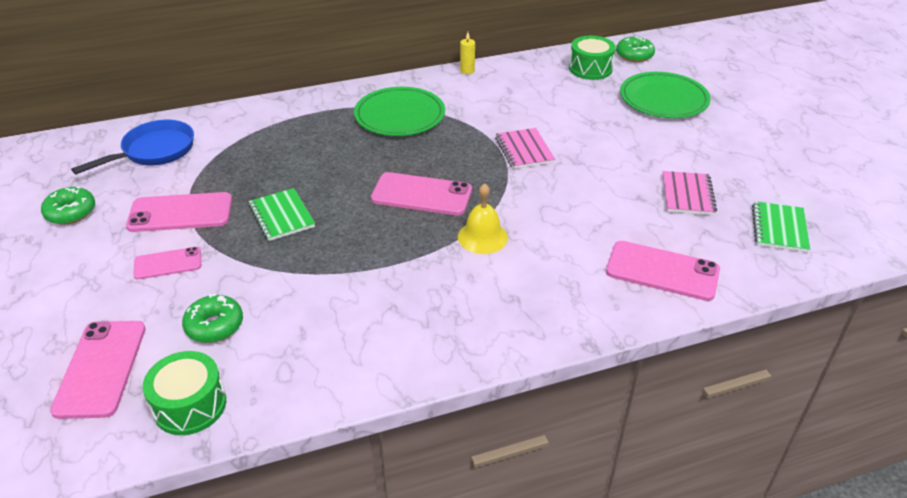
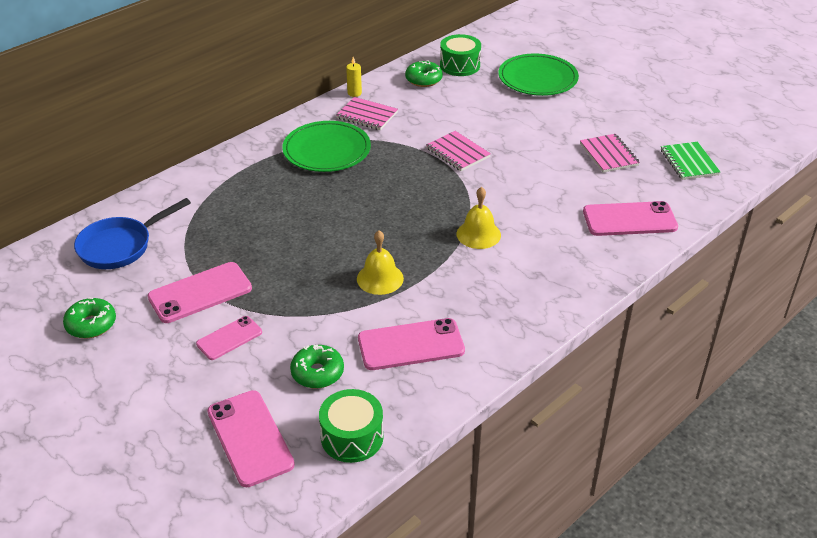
camera: 25 degrees left, 0 degrees up
blue pan [71,120,194,174] -> blue pan turned 150 degrees counterclockwise [74,198,191,269]
green notebook [249,188,315,241] -> none
pink phone [371,172,472,215] -> pink phone moved to [358,318,465,370]
green donut [616,36,655,62] -> green donut moved to [405,60,443,87]
none -> pink notebook [336,97,398,130]
none -> yellow bell [357,230,404,295]

